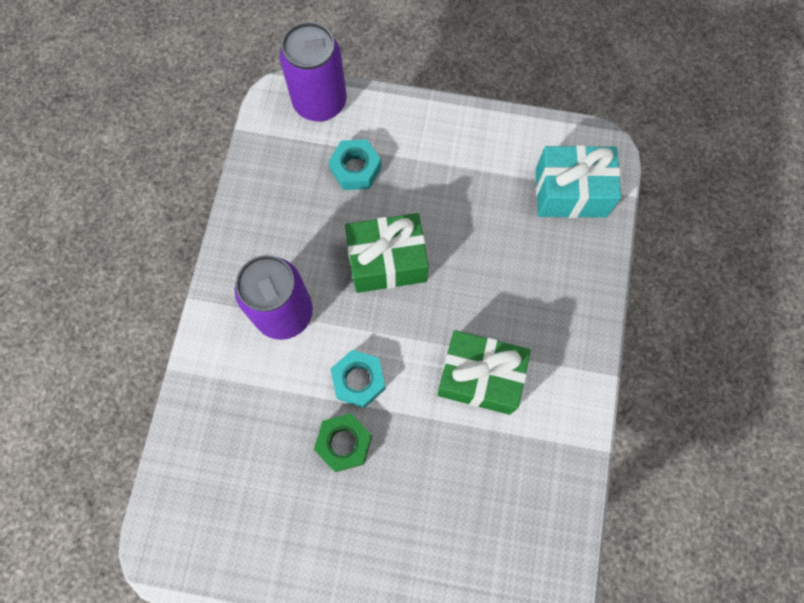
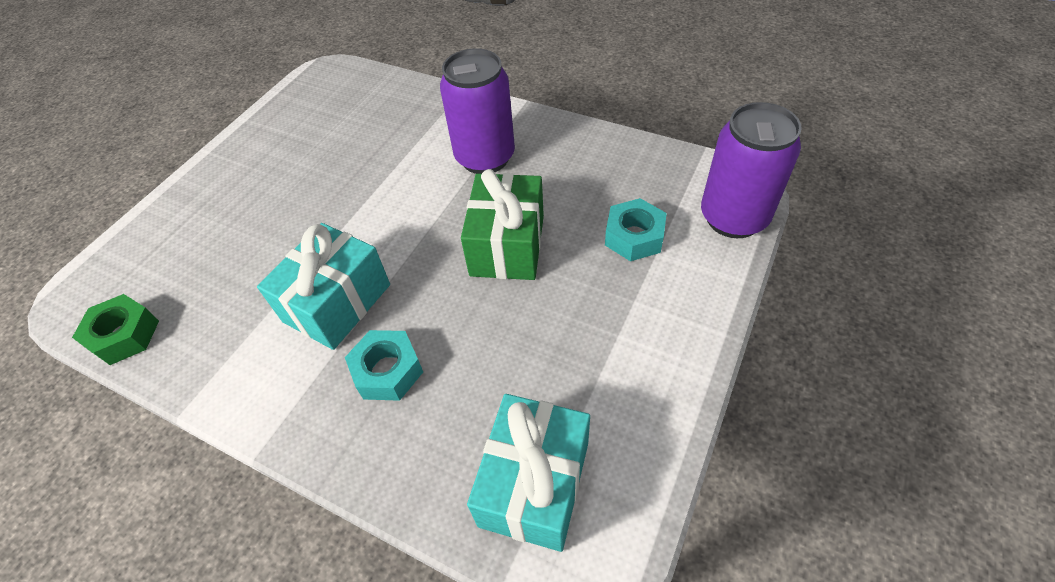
camera: 110 degrees right, 20 degrees down
green nut [314,413,372,472] -> green nut moved to [72,294,159,365]
turquoise nut [331,350,386,408] -> turquoise nut moved to [345,330,423,401]
green gift [437,330,531,415] -> turquoise gift [257,223,390,350]

